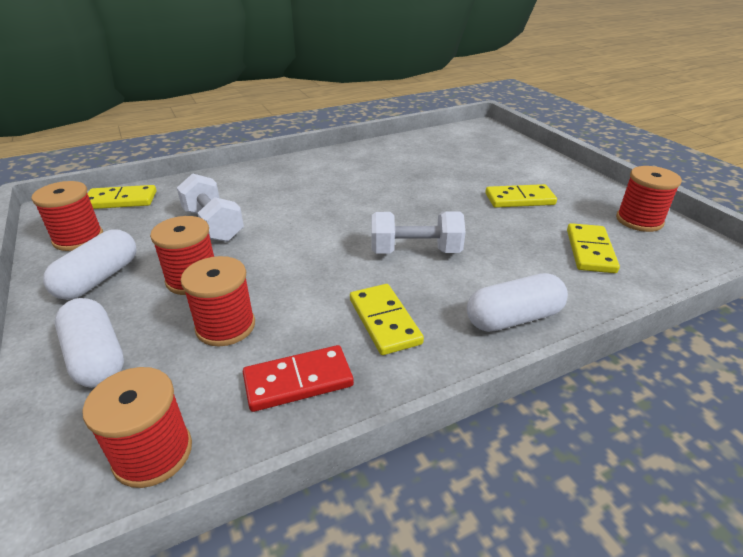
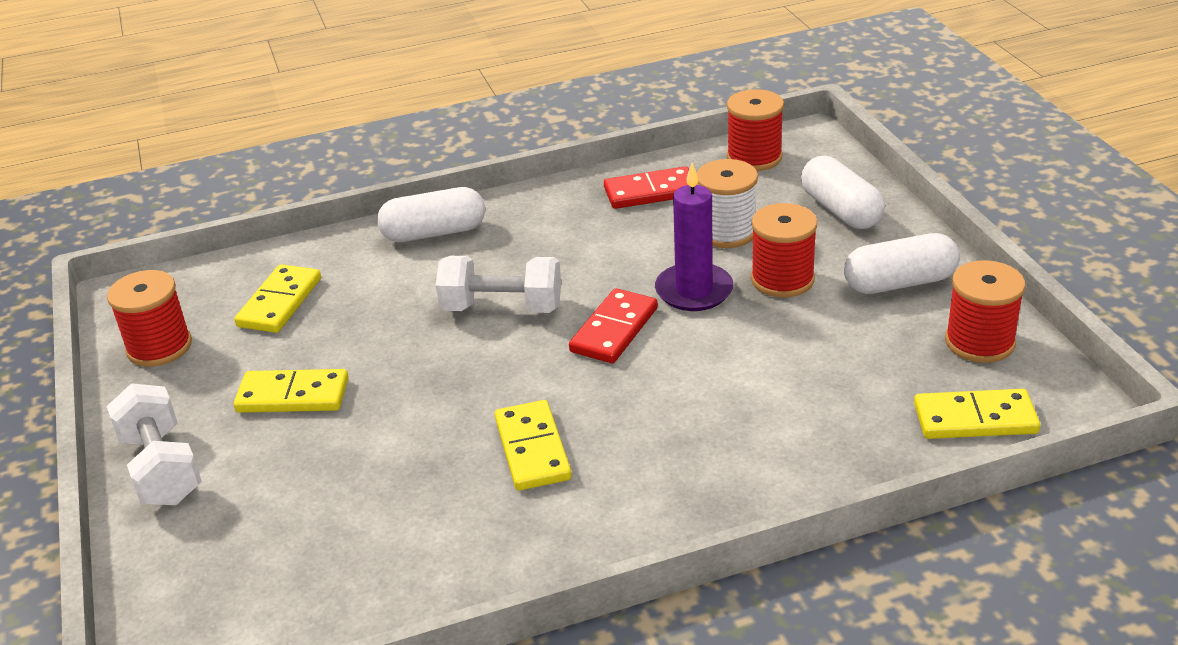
camera: 170 degrees left, 0 degrees up
white capsule [43,229,136,300] -> white capsule turned 45 degrees clockwise [844,233,959,294]
white dumbbell [177,173,244,242] -> white dumbbell moved to [106,383,202,505]
red spool [181,256,255,346] -> white spool [697,159,758,248]
yellow domino [350,284,424,355] -> yellow domino moved to [495,400,572,491]
none -> red domino [569,288,658,363]
none -> purple candle [655,163,734,311]

